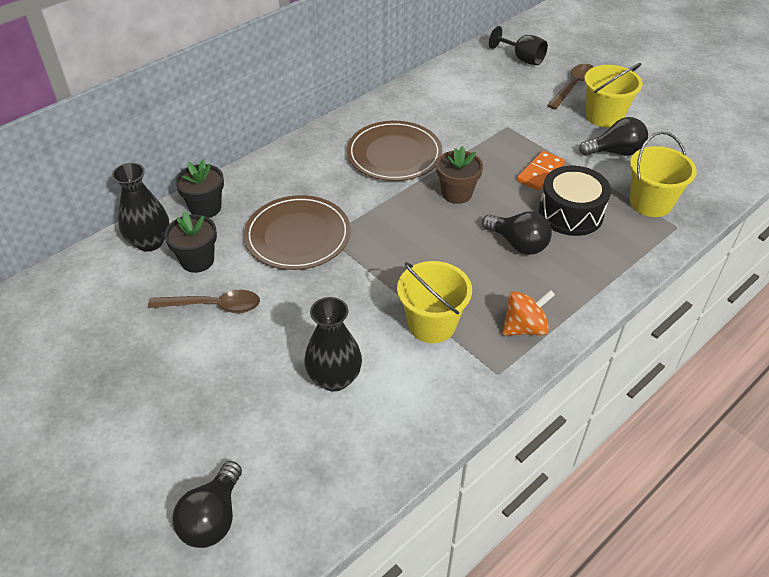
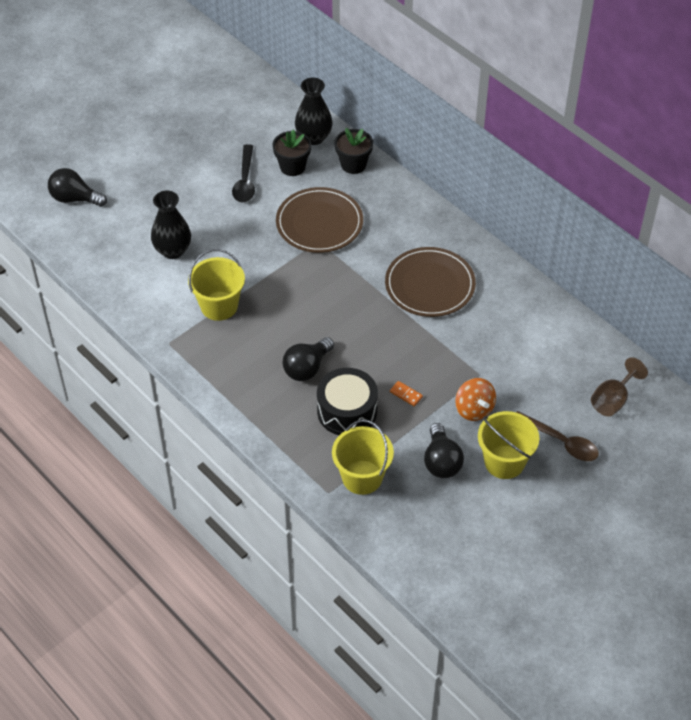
camera: 90 degrees right, 5 degrees up
brown spoon [148,290,260,313] -> black spoon [232,144,255,202]
brown flower pot [436,146,483,204] -> none
black goblet [489,26,548,65] -> brown goblet [591,357,648,416]
orange spinning top [502,290,555,336] -> orange spinning top moved to [455,378,496,421]
orange domino [517,151,565,191] -> orange domino [390,381,423,406], size x0.59

